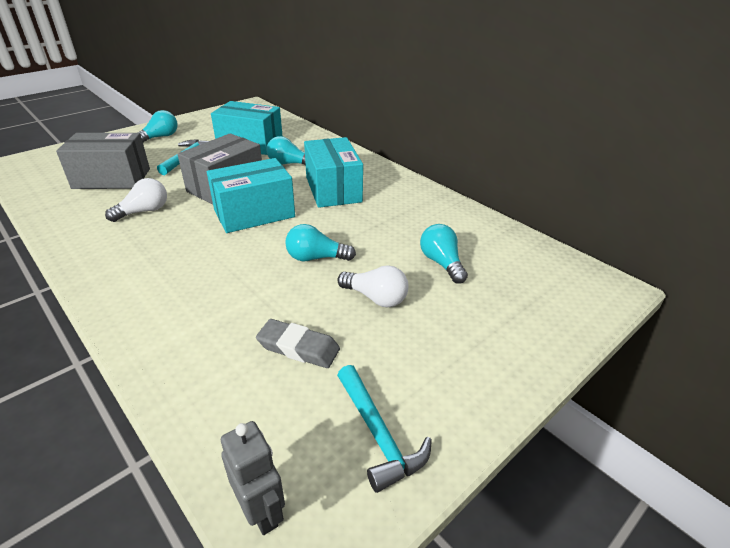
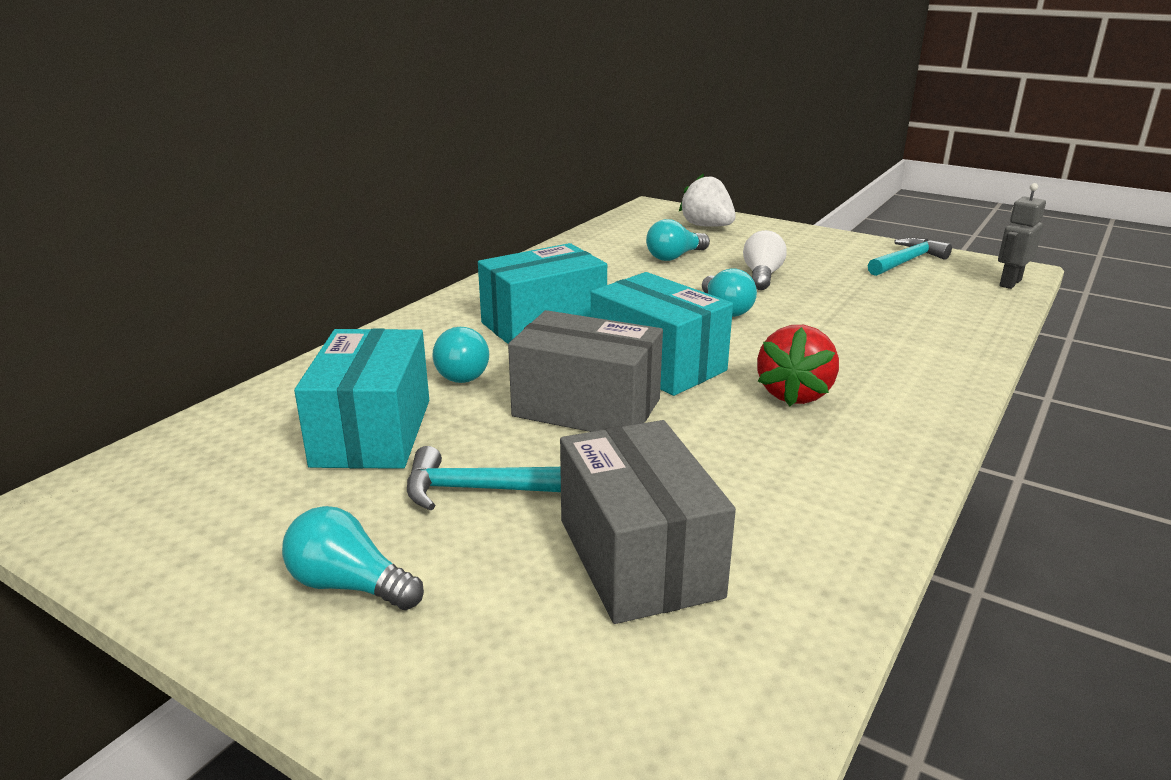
camera: 105 degrees left, 10 degrees down
white light bulb [105,178,167,222] -> none
grey eraser [256,319,340,368] -> none
none -> white strawberry [679,174,736,227]
none -> red strawberry [757,325,839,406]

